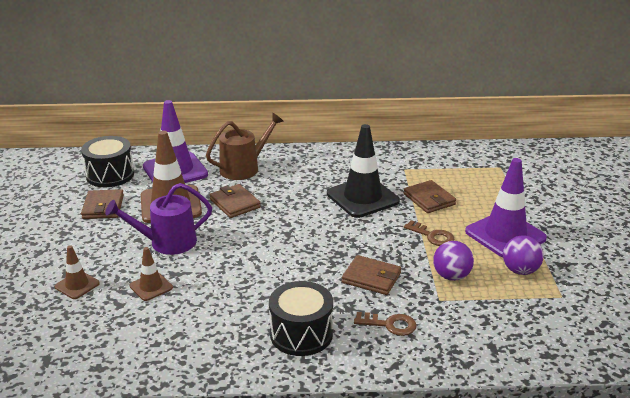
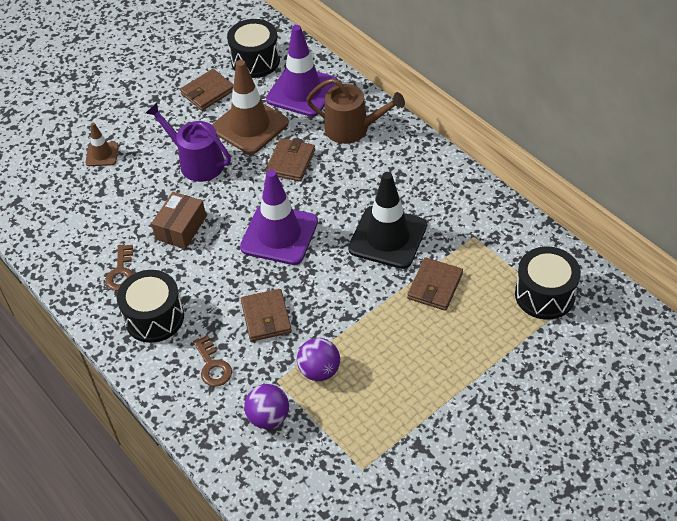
camera: 55 degrees right, 20 degrees up
brown traffic cone [129,247,173,301] -> none
brown key [404,220,454,246] -> brown key moved to [105,245,133,291]
purple traffic cone [465,158,547,258] -> purple traffic cone moved to [240,169,318,265]
purple ball [503,235,544,275] -> purple ball moved to [244,384,289,429]
none -> brown box [151,192,206,249]
none -> black drum [515,247,581,320]

